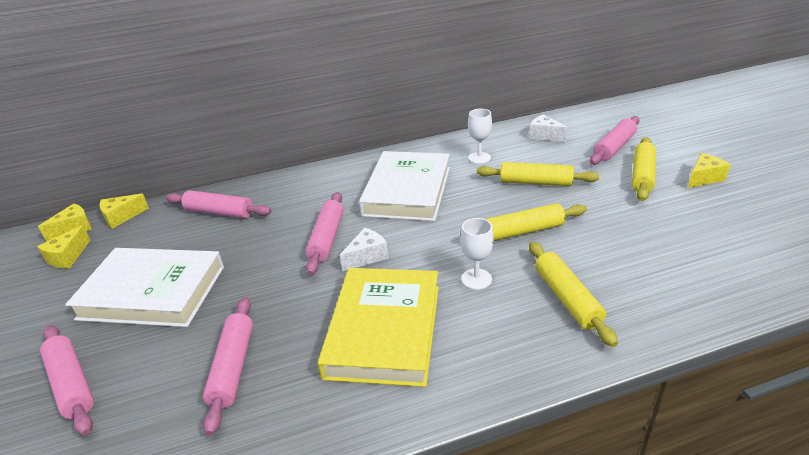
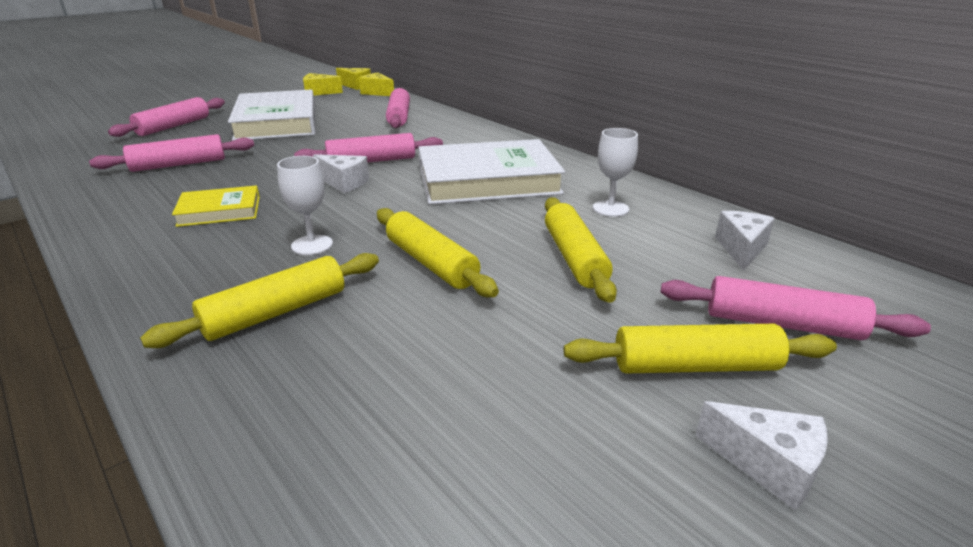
camera: 65 degrees right, 5 degrees down
yellow book [318,268,439,387] -> yellow book [172,185,260,227], size x0.51
yellow cheese [688,153,731,188] -> white cheese [695,401,828,511]

